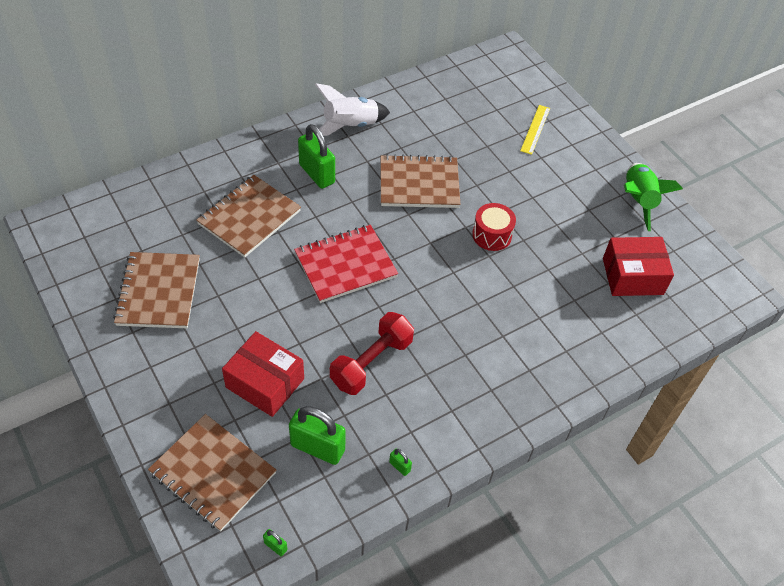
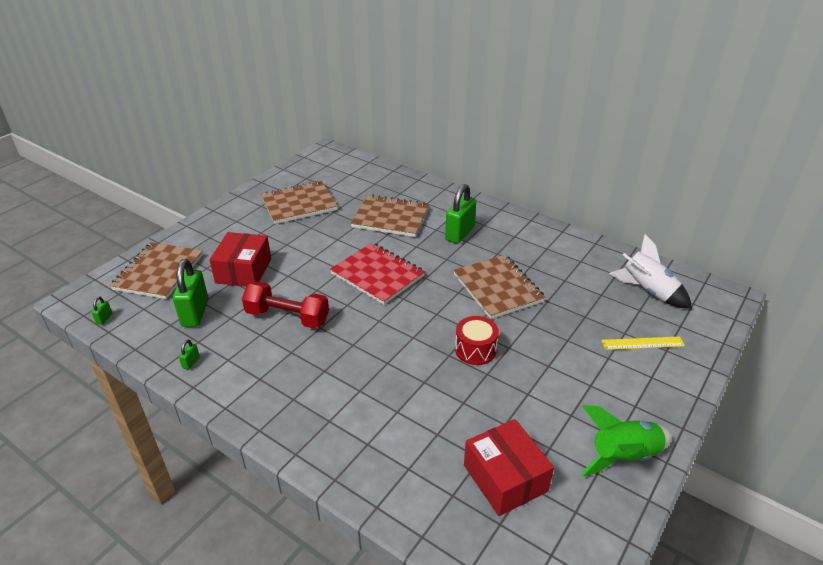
camera: 70 degrees right, 15 degrees down
white rocket [315,83,390,136] -> white rocket moved to [609,234,692,308]

